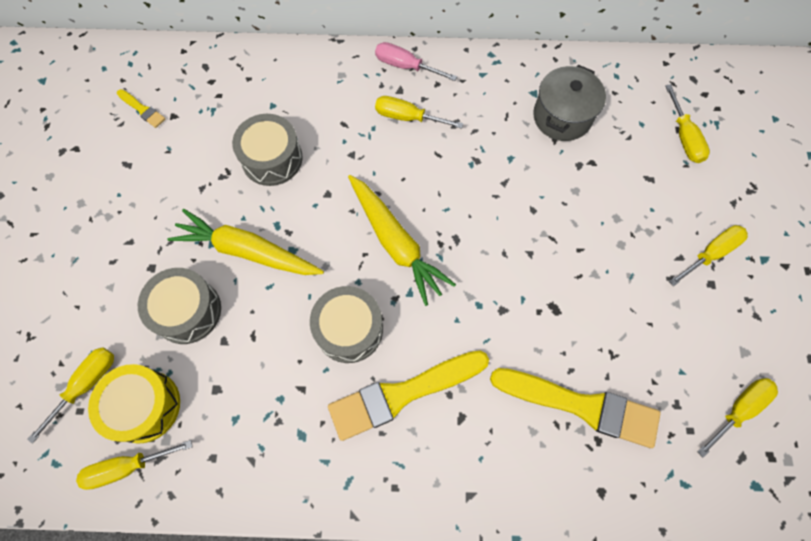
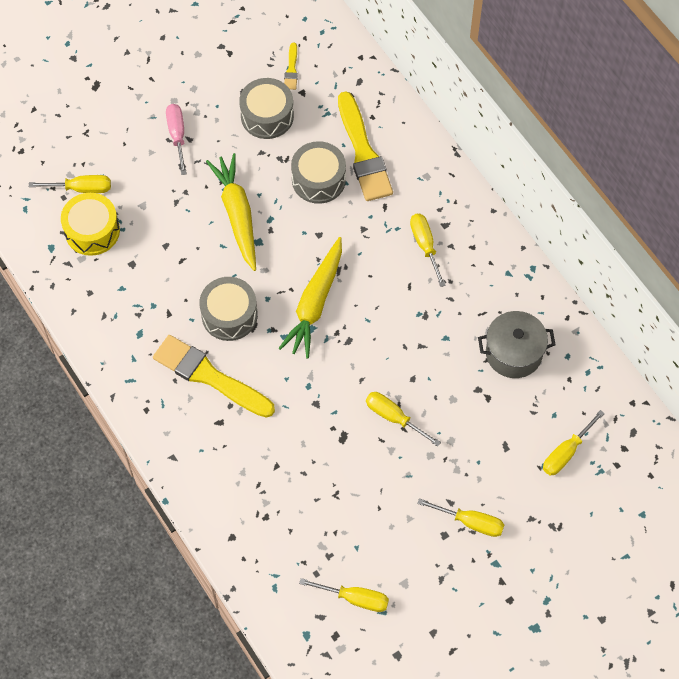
camera: 55 degrees right, 5 degrees down
yellow screwdriver [76,440,193,490] -> yellow screwdriver moved to [366,392,441,447]
grey drum [138,268,221,344] -> grey drum moved to [239,78,294,139]
pink screwdriver [375,42,457,81] -> pink screwdriver moved to [166,104,187,175]
yellow brush [490,368,661,448] -> yellow brush moved to [338,91,393,201]

